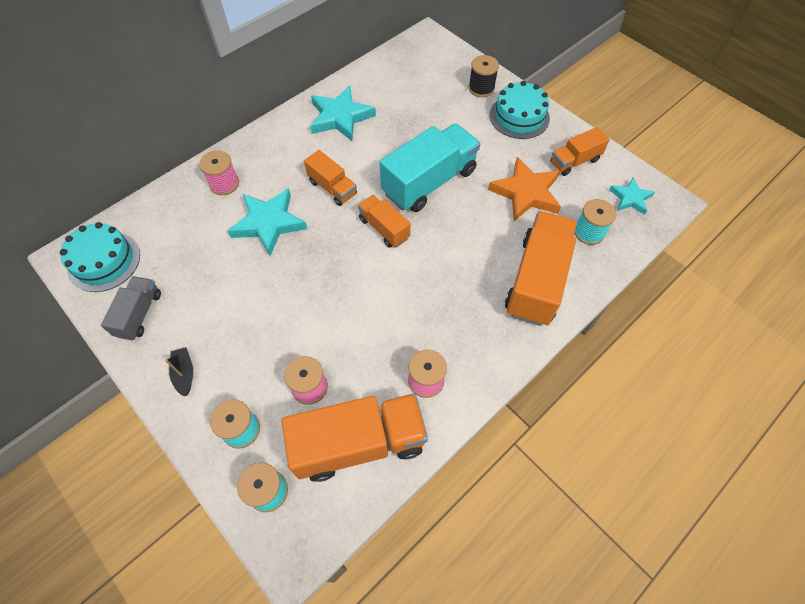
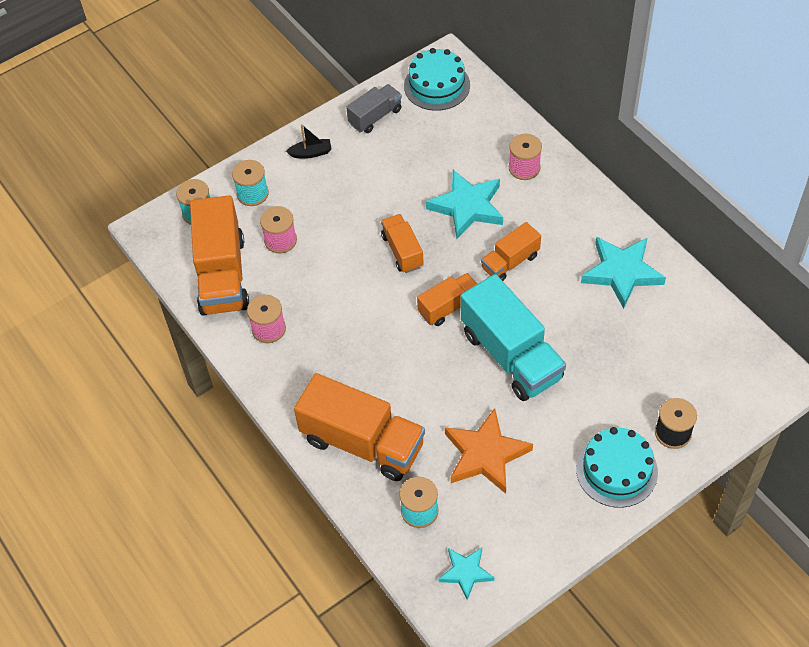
camera: 100 degrees right, 5 degrees down
grey truck [101,276,161,341] -> grey truck turned 60 degrees counterclockwise [346,84,402,133]
orange truck [550,127,610,176] -> orange truck moved to [381,214,424,273]

